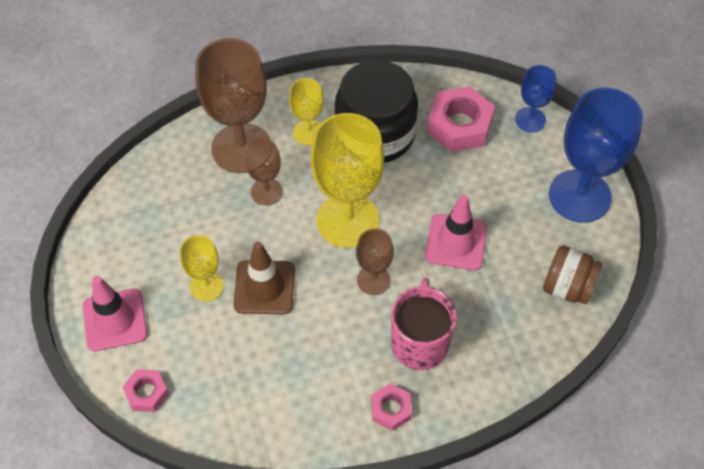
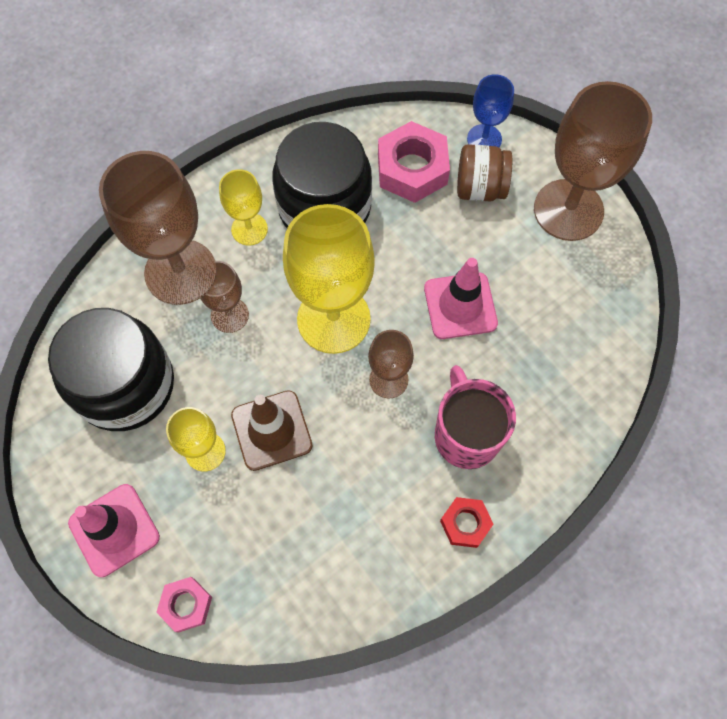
camera: 20 degrees left, 10 degrees up
pink nut [371,383,412,431] -> red nut [440,497,493,548]
brown jar [543,245,603,304] -> brown jar moved to [457,144,512,201]
blue goblet [549,88,643,223] -> brown goblet [534,81,652,241]
none -> black jar [48,308,174,431]

